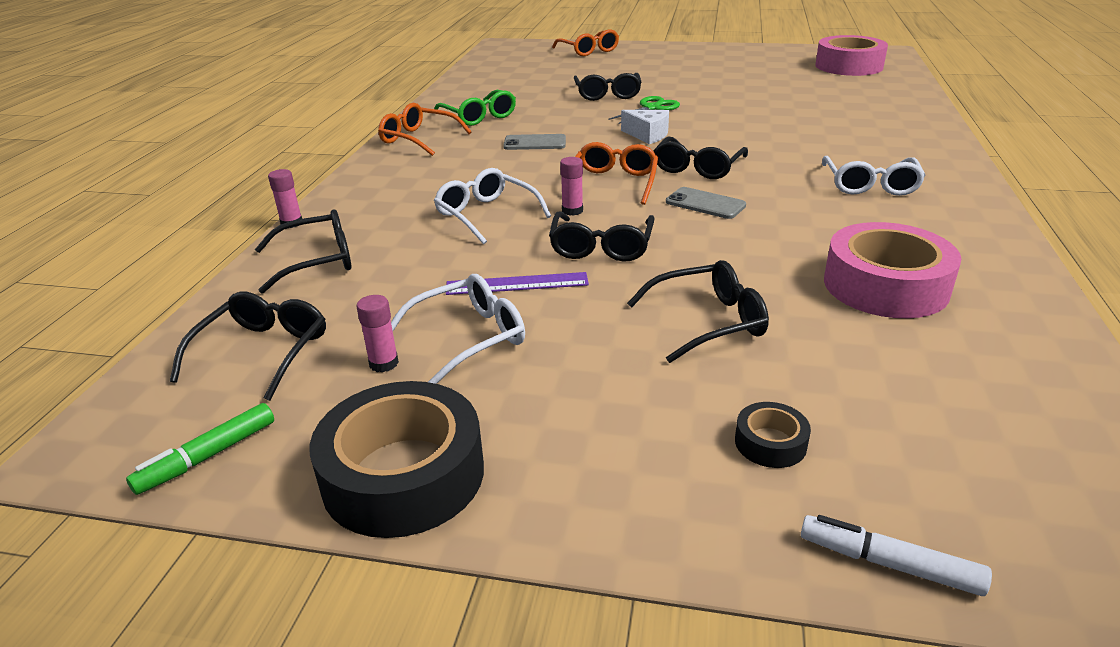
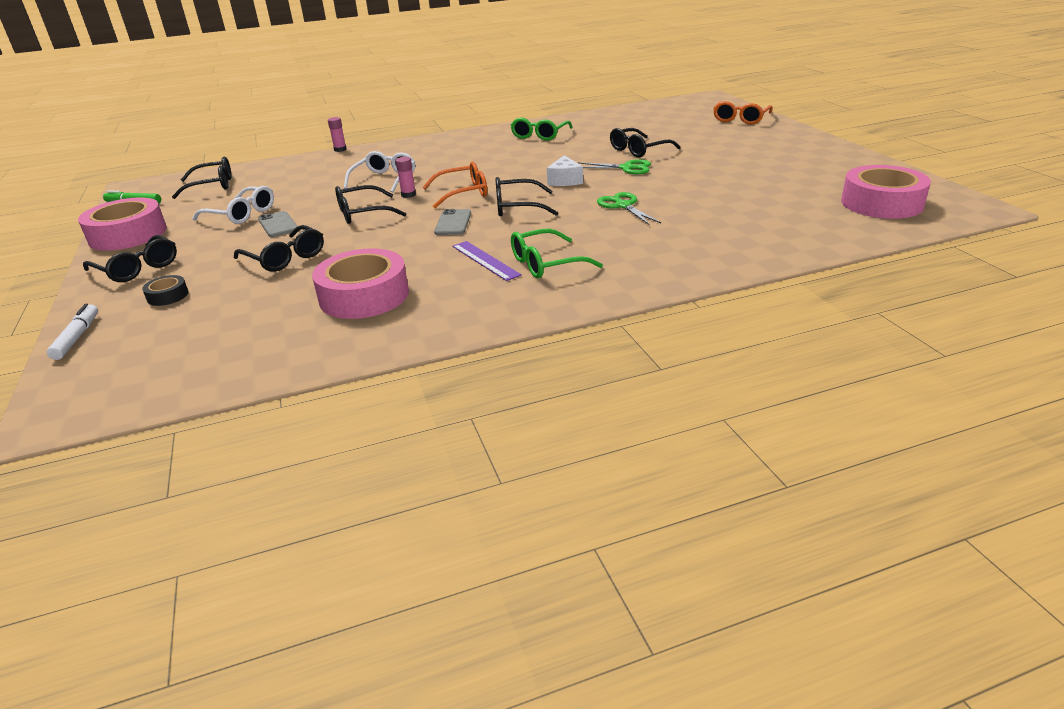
camera: 60 degrees right, 0 degrees up
black glasses [255,209,352,294] -> black glasses moved to [83,235,177,282]
black tape [310,381,484,538] -> pink tape [78,197,167,251]
pink glue stick [357,295,399,372] -> none
orange glasses [378,103,472,156] -> none
purple ruler [446,272,589,295] -> purple ruler moved to [452,241,522,281]
grey phone [503,134,566,150] -> grey phone moved to [258,211,298,237]
white glasses [822,156,926,196] -> green glasses [511,229,603,278]
none -> green scissors [597,192,661,225]

